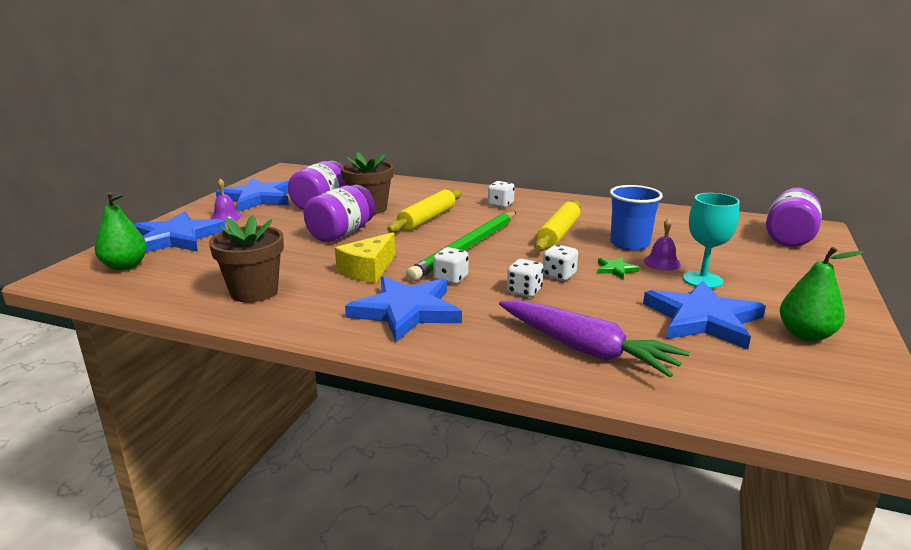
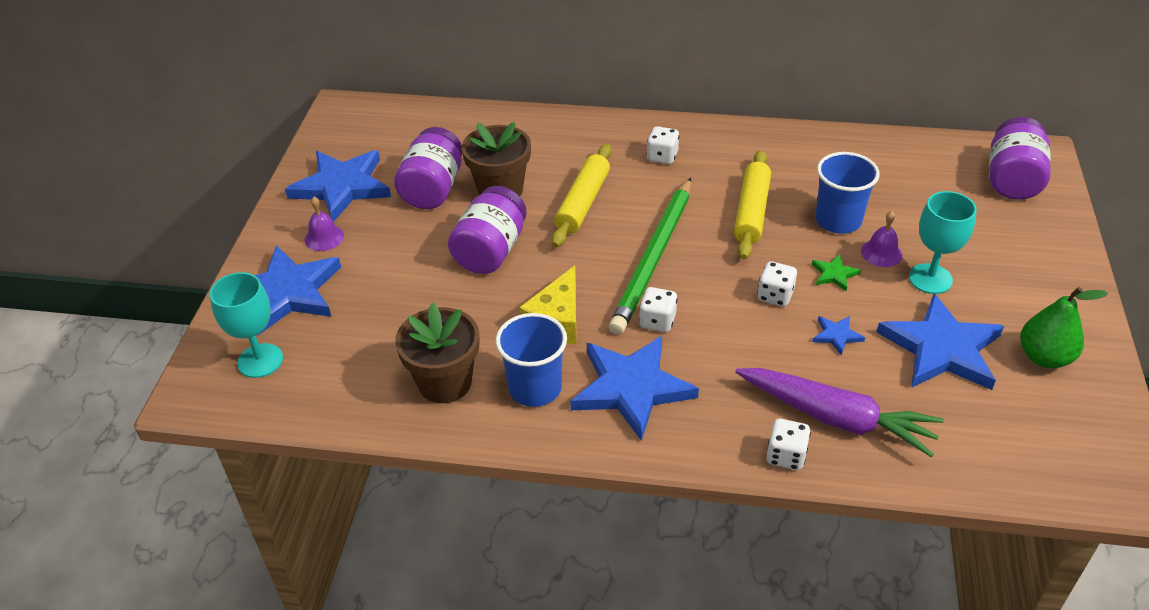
camera: 10 degrees left, 20 degrees up
green pear [95,192,147,271] -> turquoise goblet [210,272,283,378]
white dice [507,259,543,297] -> white dice moved to [767,419,811,470]
none -> blue cup [496,313,567,407]
none -> blue star [812,316,865,355]

